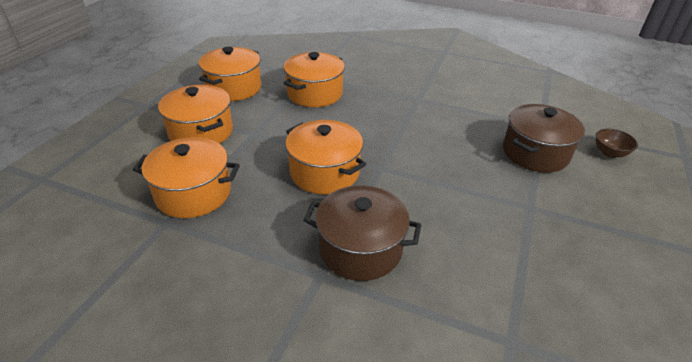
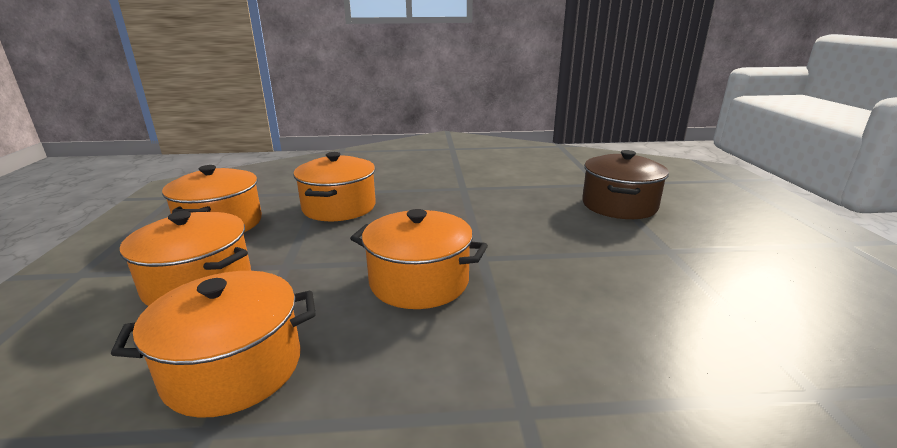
camera: 25 degrees left, 15 degrees down
brown pot [303,185,421,281] -> none
brown bowl [596,129,638,158] -> none

